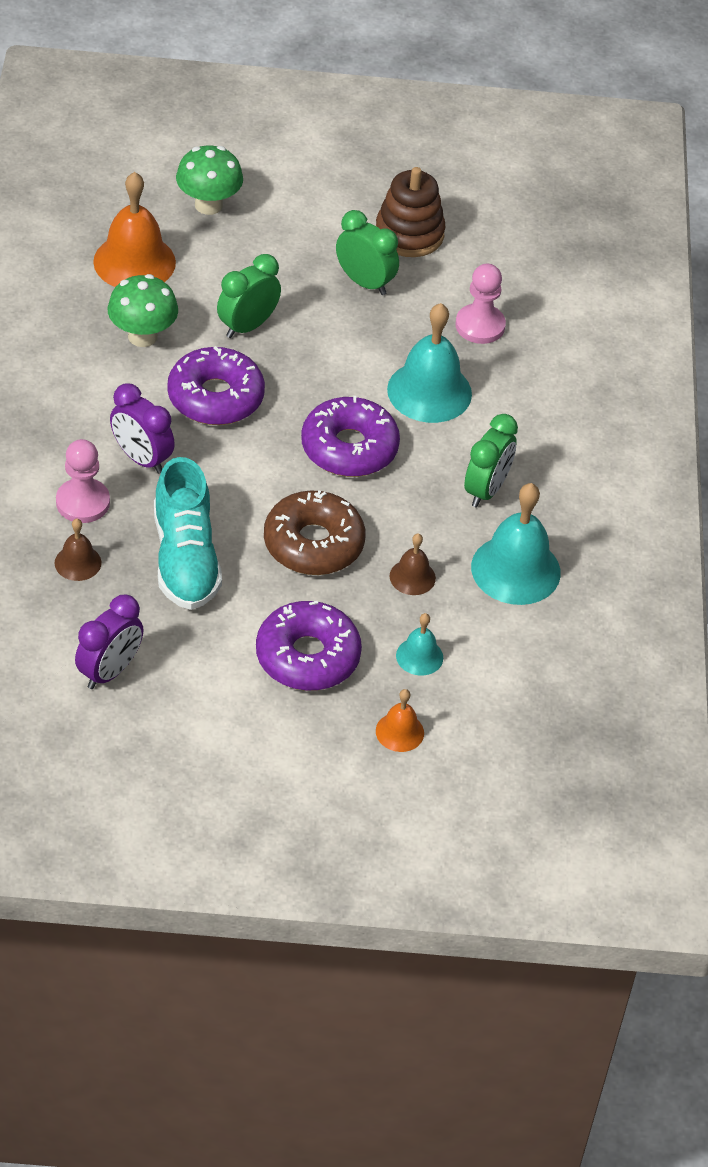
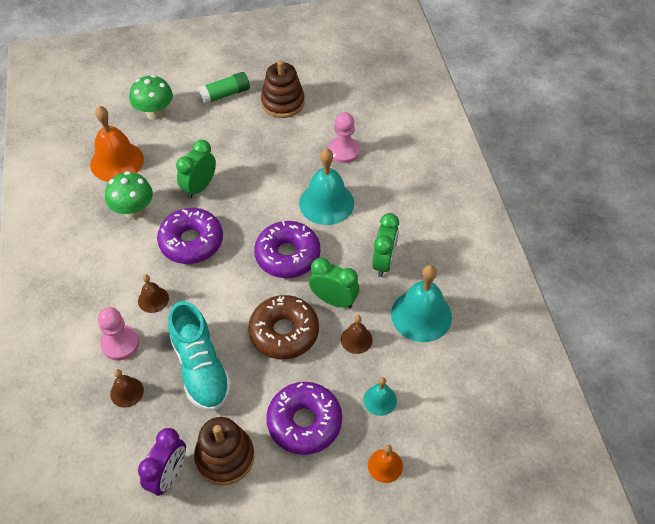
camera: 10 degrees left, 5 degrees up
purple clock [110,383,175,474] -> brown bell [138,274,169,313]
green clock [336,210,399,295] -> green clock moved to [309,257,359,308]
none -> brown stacking toy [194,417,254,485]
none -> green glue stick [198,72,250,104]

